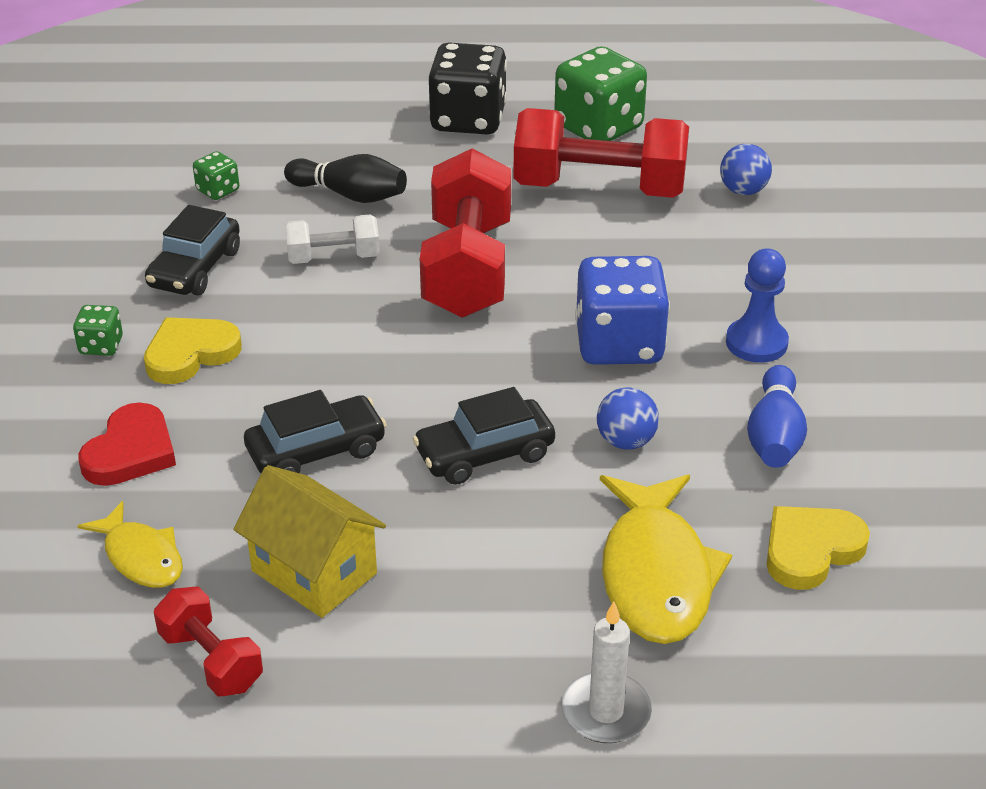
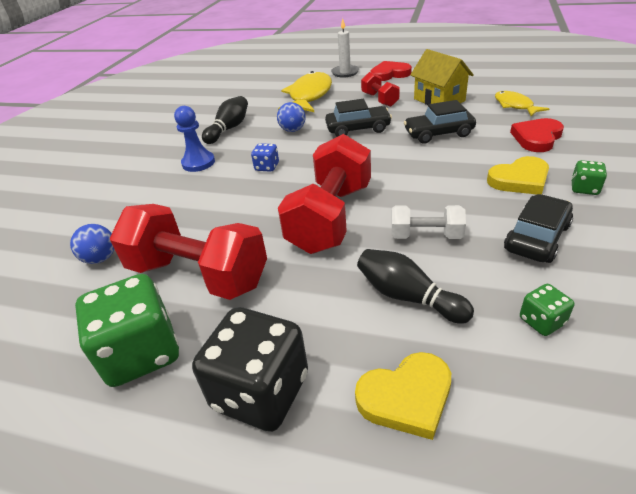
camera: 160 degrees left, 0 degrees up
red dumbbell [154,586,263,696] -> red dumbbell moved to [361,72,400,107]
blue dice [575,256,670,365] -> blue dice [251,143,279,172], size x0.46
blue bowling pin [747,365,807,468] -> black bowling pin [202,96,248,144]
yellow heart [767,506,870,590] -> yellow heart moved to [355,352,451,440]
none -> red heart [371,61,412,81]

